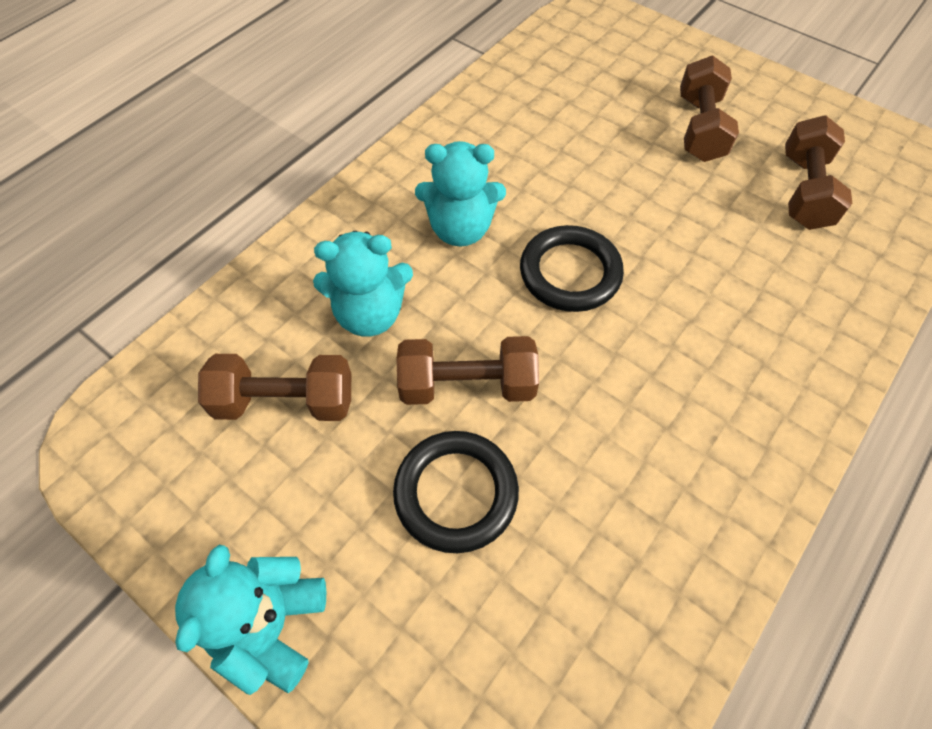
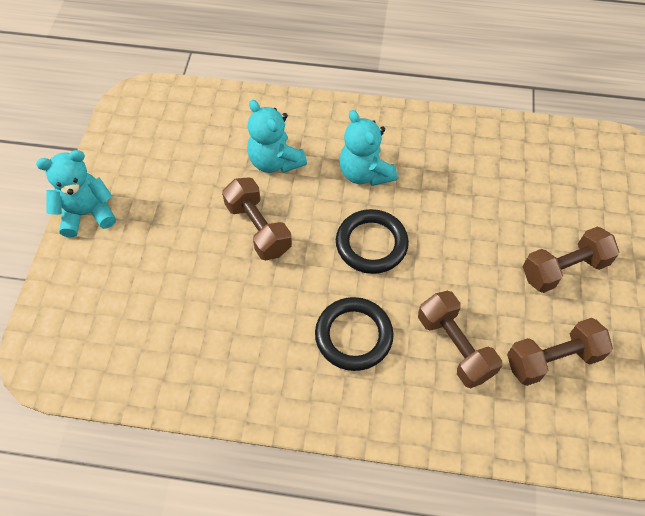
camera: 60 degrees right, 0 degrees up
brown dumbbell [198,354,351,421] -> brown dumbbell moved to [418,291,502,388]
black ring [393,431,519,553] -> black ring moved to [315,297,394,371]

